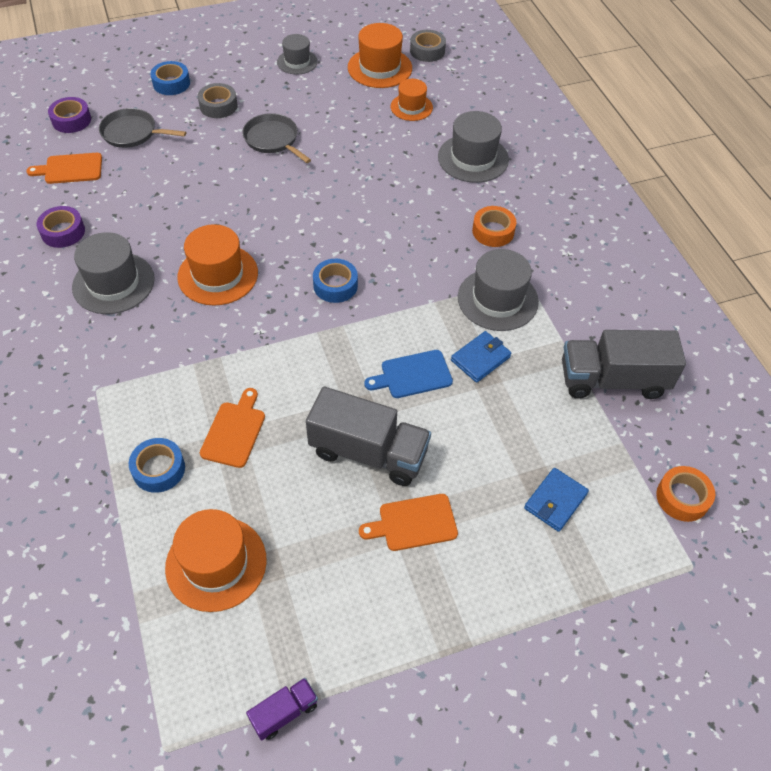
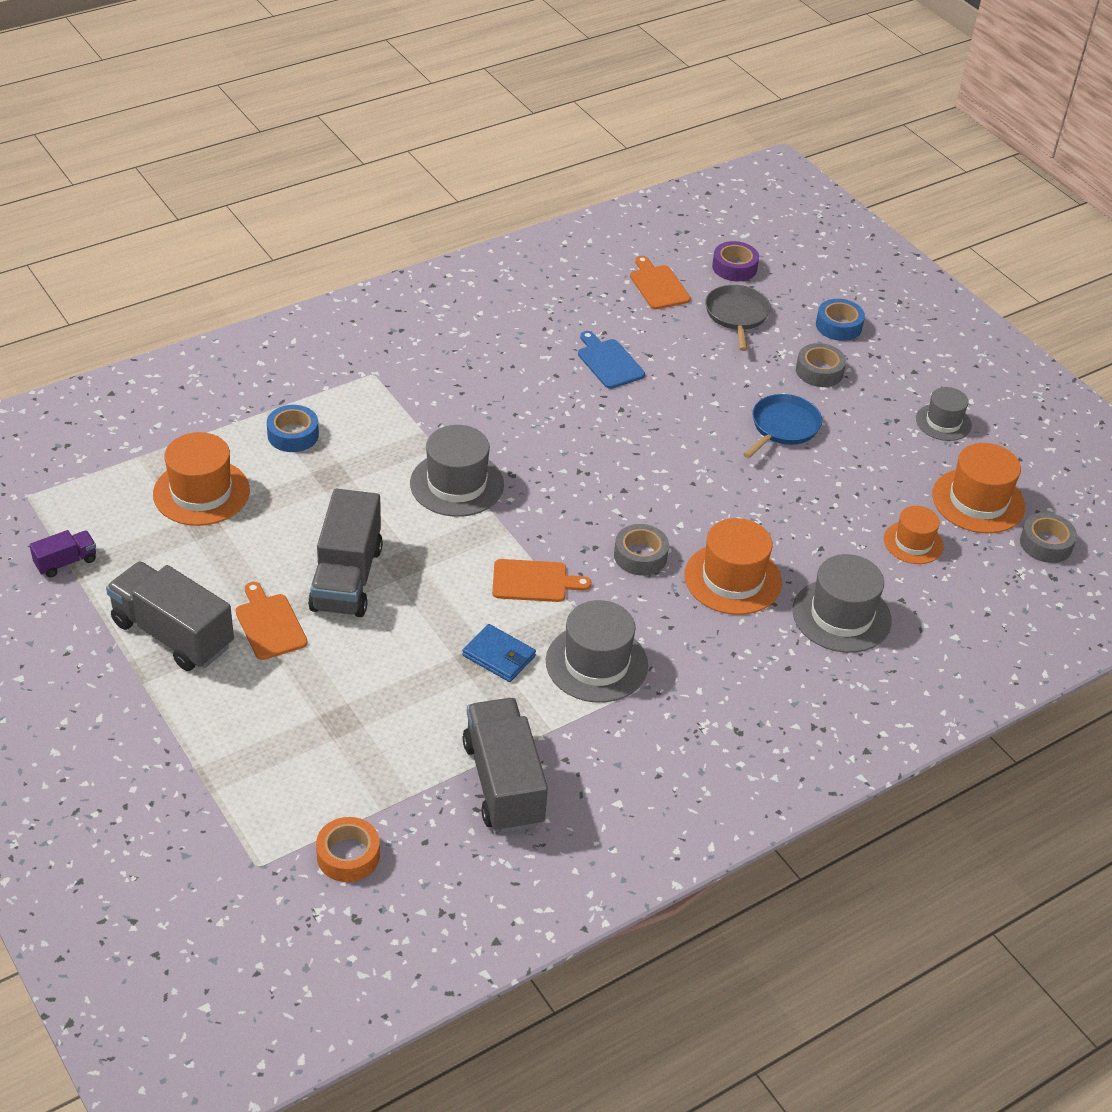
camera: 75 degrees right, 10 degrees down
purple tape [37,206,85,248] -> none
grey hat [72,232,155,314] -> grey hat moved to [410,425,504,517]
orange hat [177,224,258,306] -> orange hat moved to [684,518,782,615]
orange cutting board [200,388,265,468] -> orange cutting board moved to [492,559,592,602]
grey pan [242,113,311,163] -> blue pan [743,394,822,458]
purple truck [246,678,318,741] -> purple truck turned 75 degrees counterclockwise [30,530,96,577]
blue tape [313,259,358,303] -> none
blue cutting board [364,350,453,398] -> blue cutting board moved to [578,331,645,389]
orange tape [472,206,516,247] -> none
blue wallet [524,468,589,532] -> none
none -> grey truck [106,561,234,671]
none -> grey tape [614,524,669,576]

